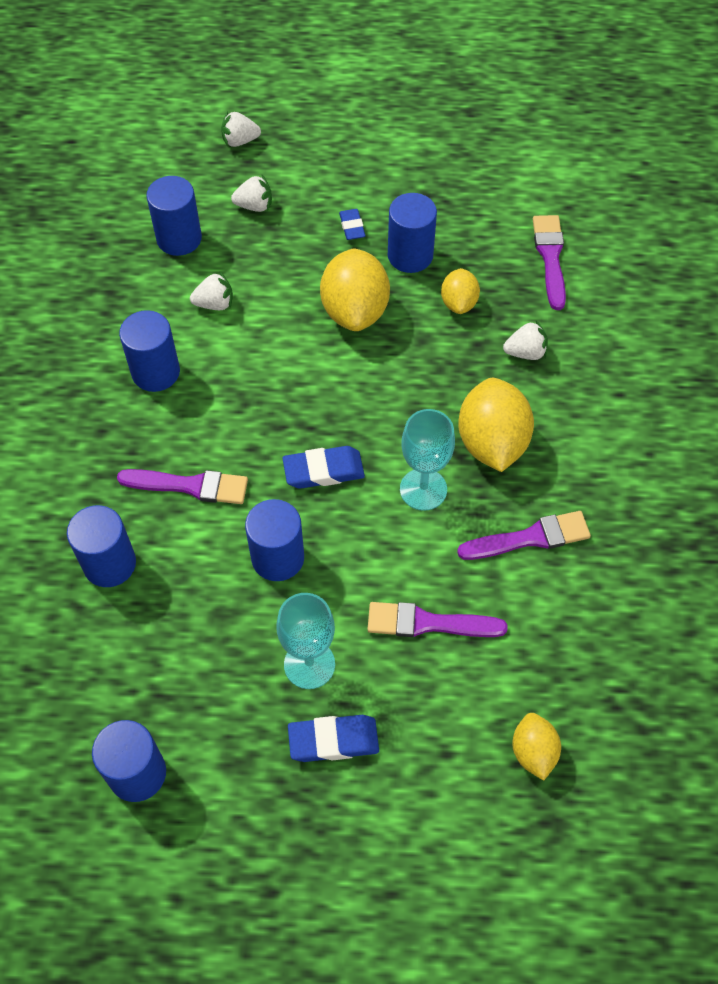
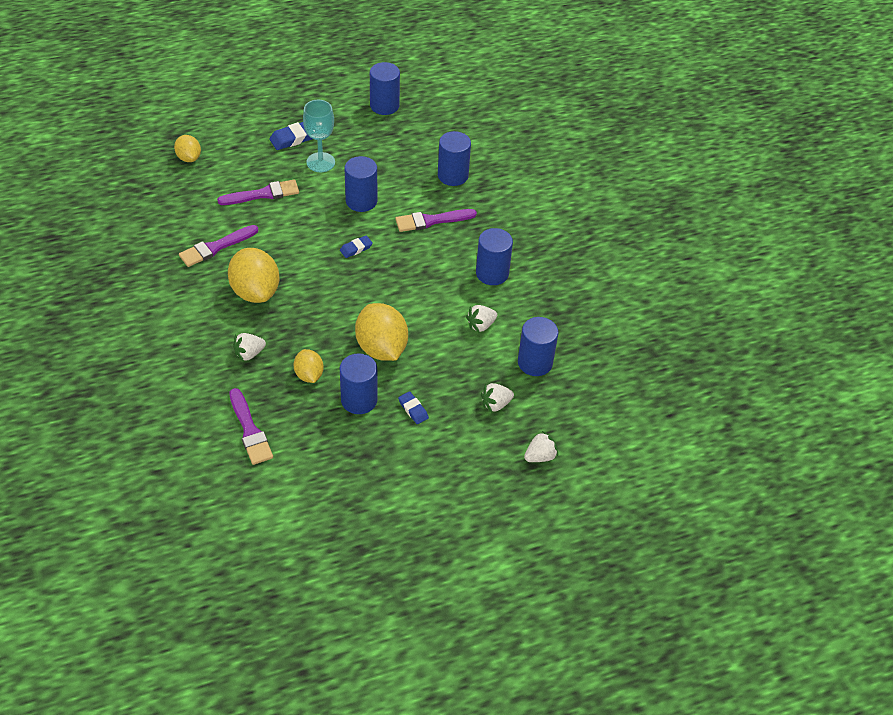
camera: 155 degrees right, 10 degrees down
blue eraser [282,446,365,489] -> blue eraser [340,235,373,258], size x0.62
turquoise goblet [400,409,455,511] -> none

